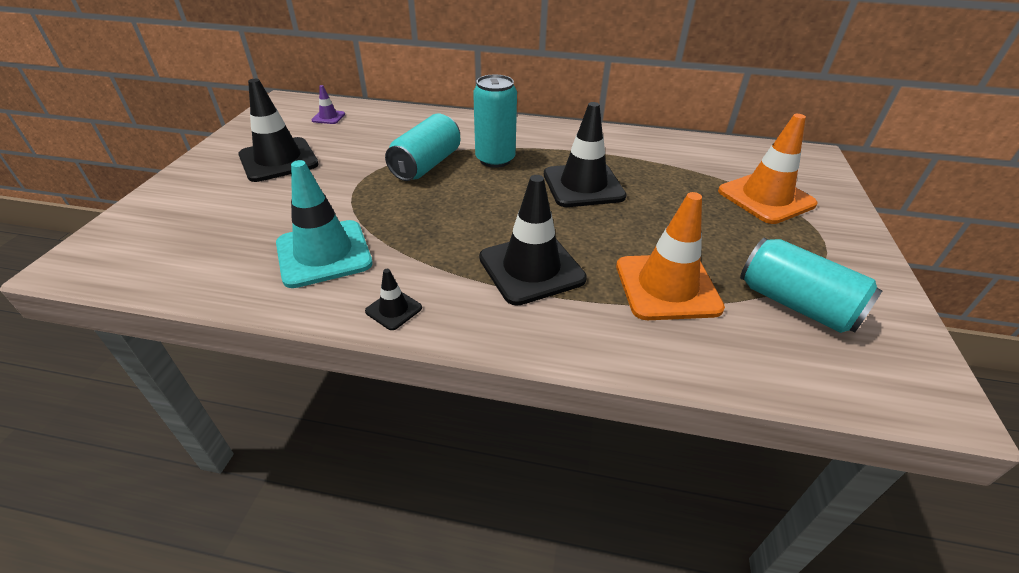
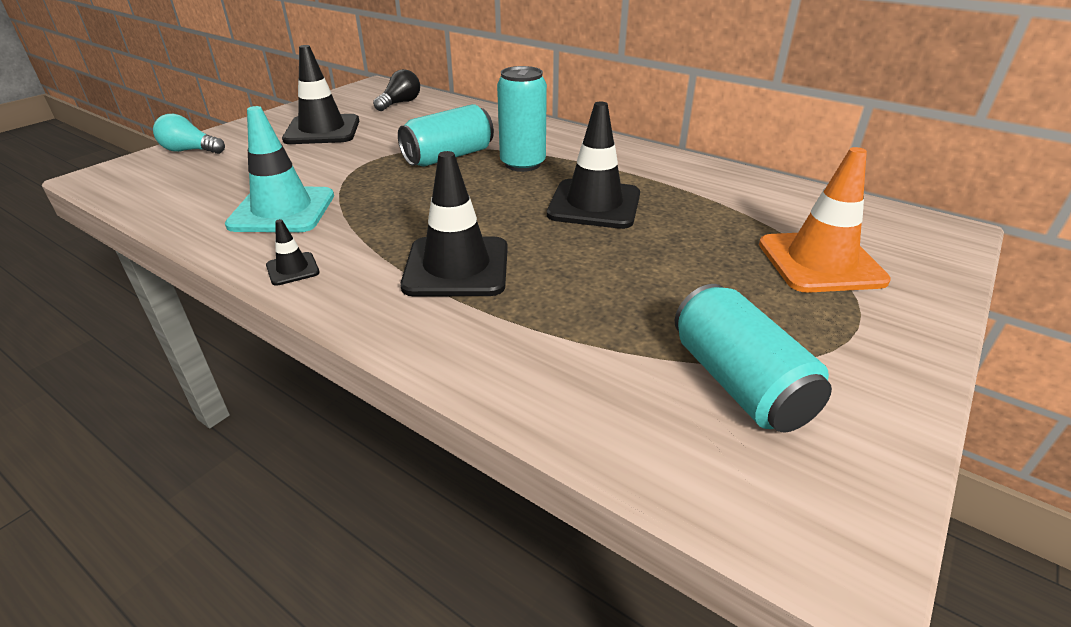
camera: 25 degrees right, 5 degrees down
purple traffic cone [311,85,345,124] -> black light bulb [373,69,420,111]
orange traffic cone [616,192,725,320] -> none
none -> turquoise light bulb [153,114,225,154]

